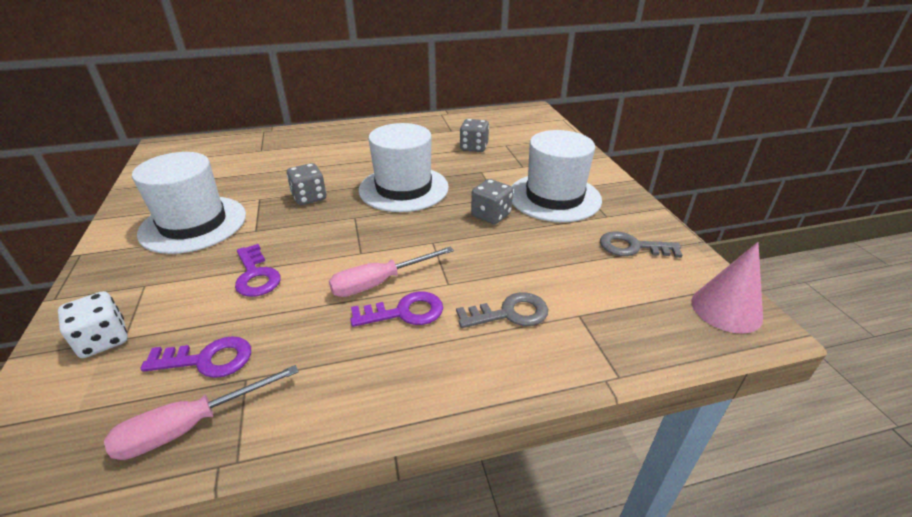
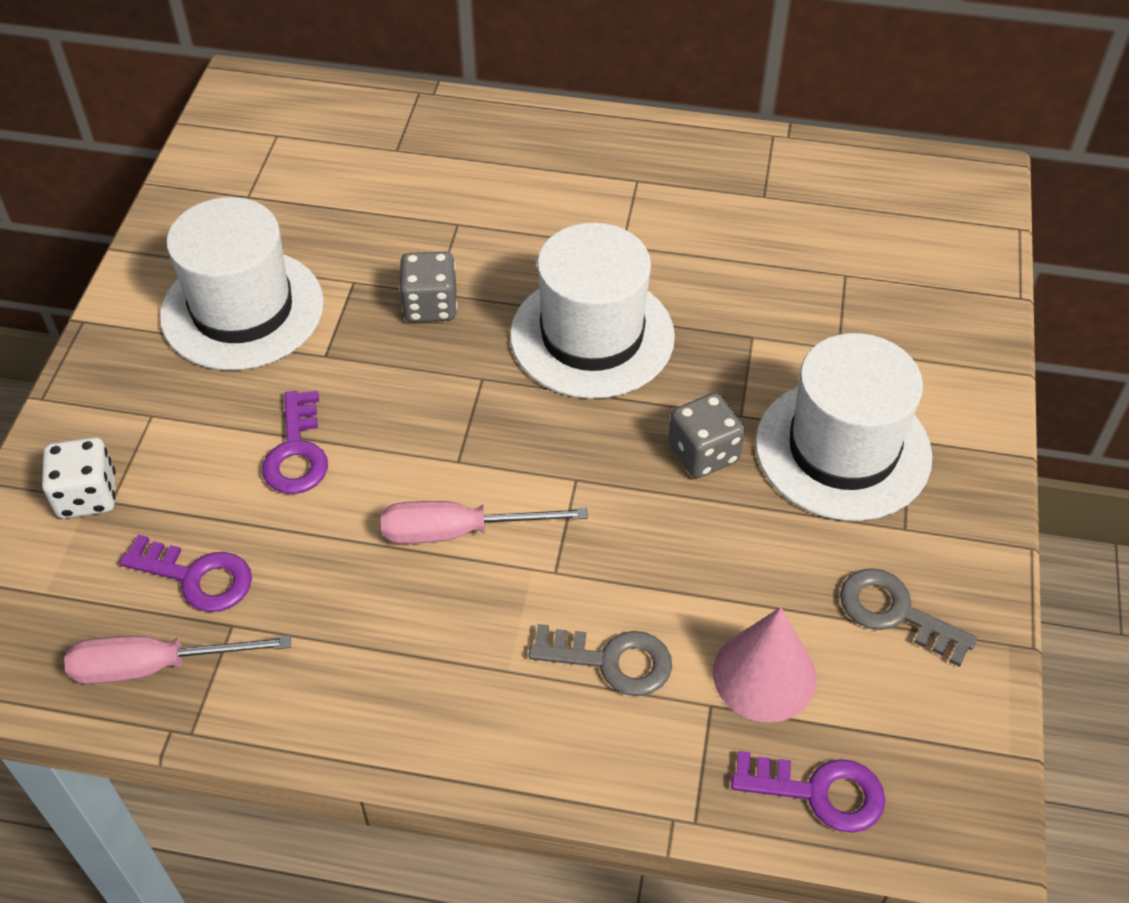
camera: 25 degrees right, 15 degrees up
purple key [350,291,443,327] -> purple key moved to [731,751,885,833]
grey dice [460,119,489,152] -> none
pink cone [691,242,763,334] -> pink cone moved to [713,607,817,723]

